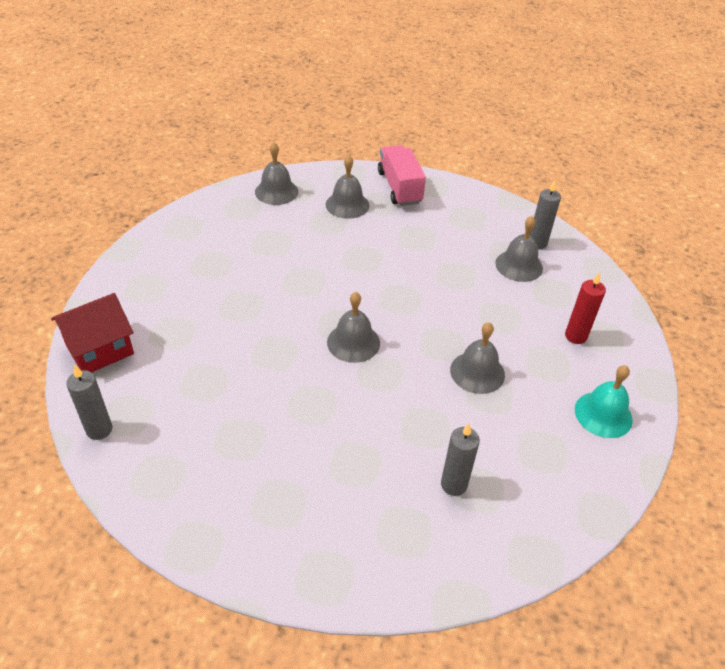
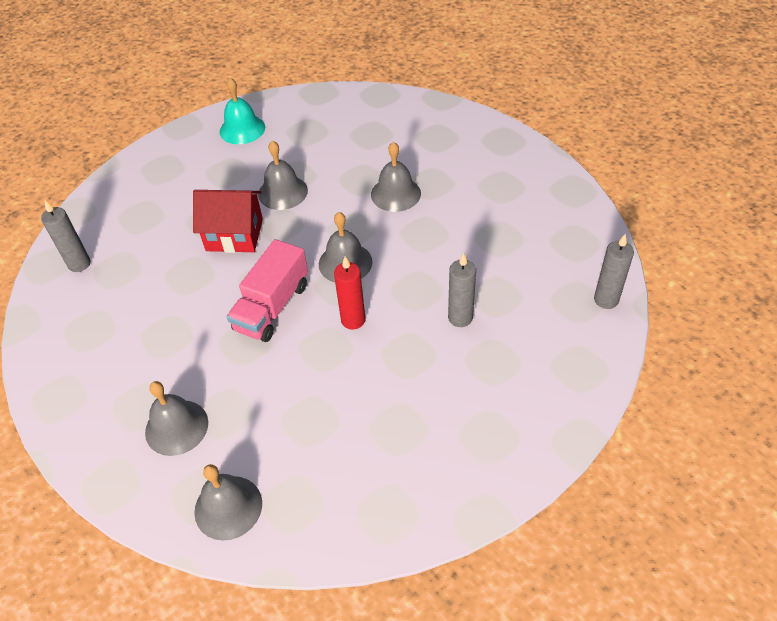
camera: 135 degrees left, 5 degrees up
red house [51,293,134,373] -> red house moved to [193,190,263,253]
pink truck [378,145,426,206] -> pink truck moved to [227,239,308,342]
grey candle [441,423,480,496] -> grey candle moved to [448,253,476,327]
grey bell [495,216,543,282] -> grey bell moved to [371,142,421,212]
red candle [565,272,606,344] -> red candle moved to [334,256,366,330]

